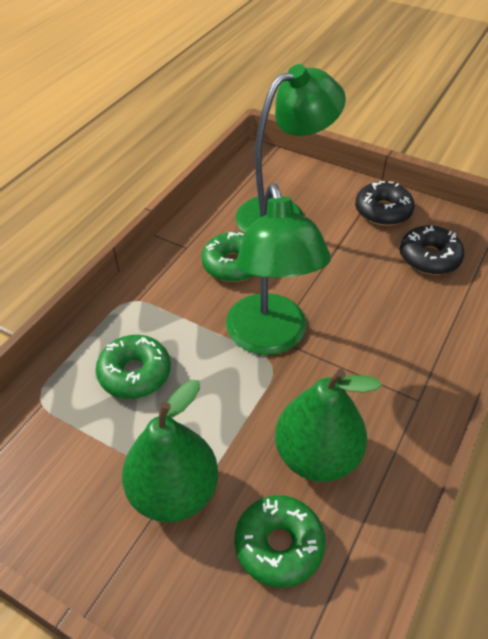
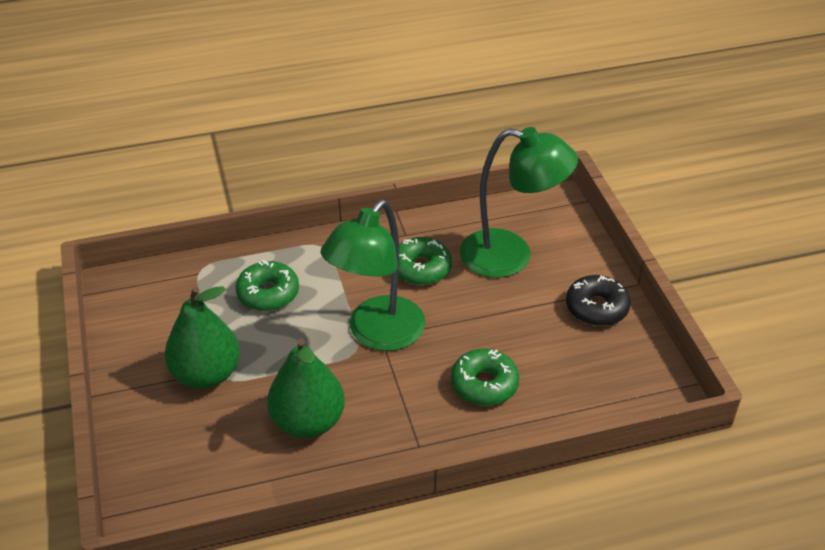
camera: 45 degrees right, 5 degrees down
green donut [235,495,326,588] -> green donut moved to [451,349,520,406]
black donut [400,226,464,275] -> none

